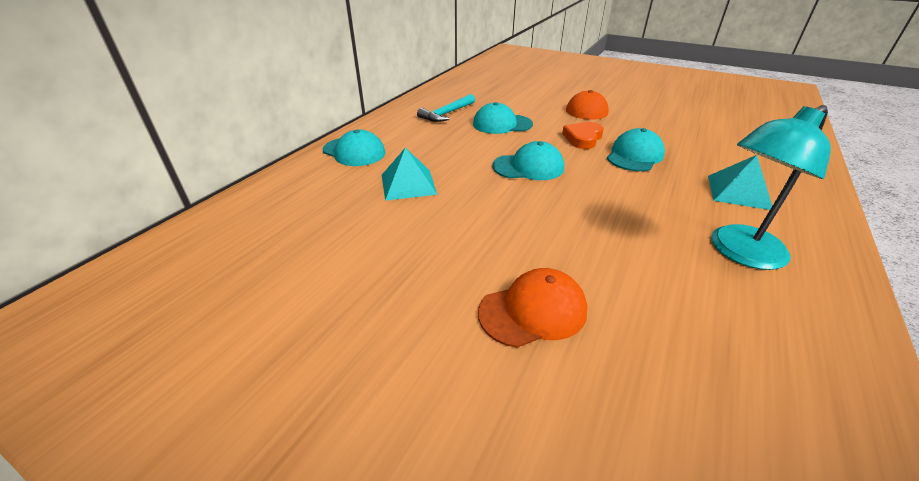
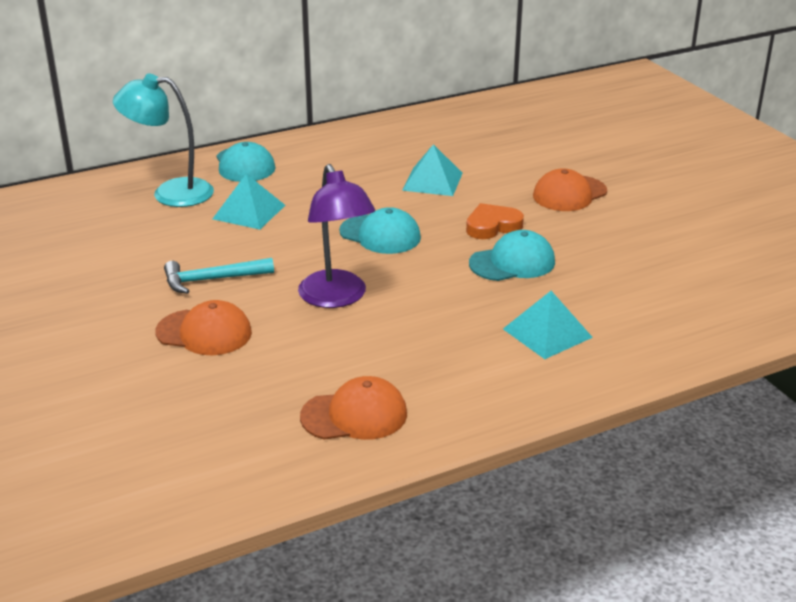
camera: 35 degrees right, 5 degrees down
turquoise hammer [417,94,475,122] -> turquoise hammer moved to [164,258,274,294]
turquoise cap [473,102,533,134] -> turquoise pyramid [402,144,463,196]
turquoise lamp [711,105,831,270] -> turquoise lamp moved to [113,74,214,207]
none -> purple lamp [298,164,375,308]
none -> orange cap [300,376,407,440]

